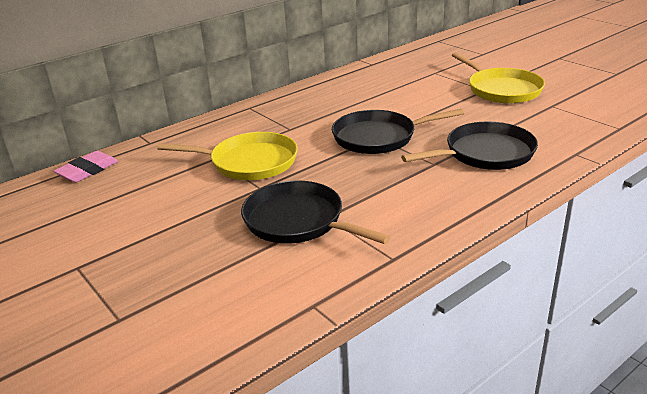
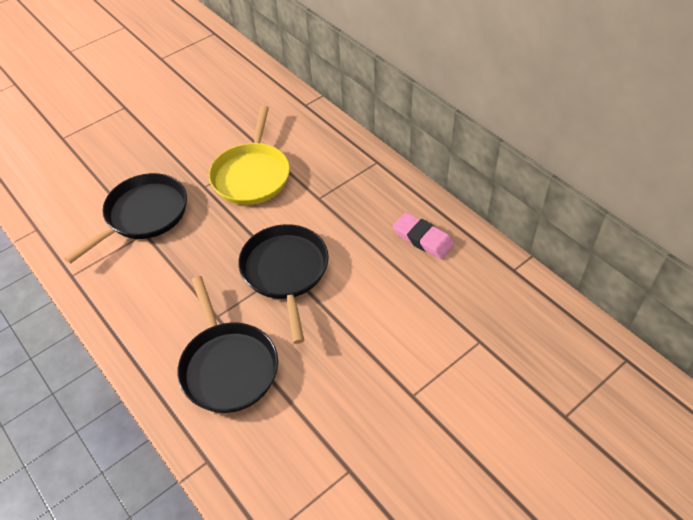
camera: 90 degrees right, 20 degrees up
pink eraser [53,151,118,183] -> pink eraser moved to [393,212,454,259]
yellow pan [452,52,545,104] -> none

